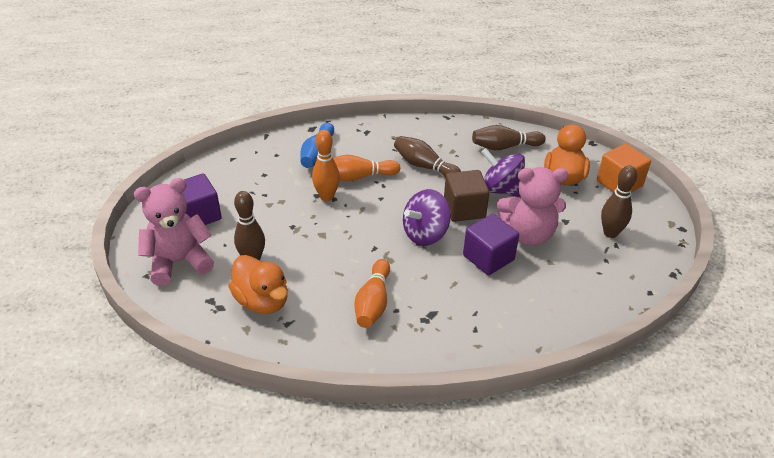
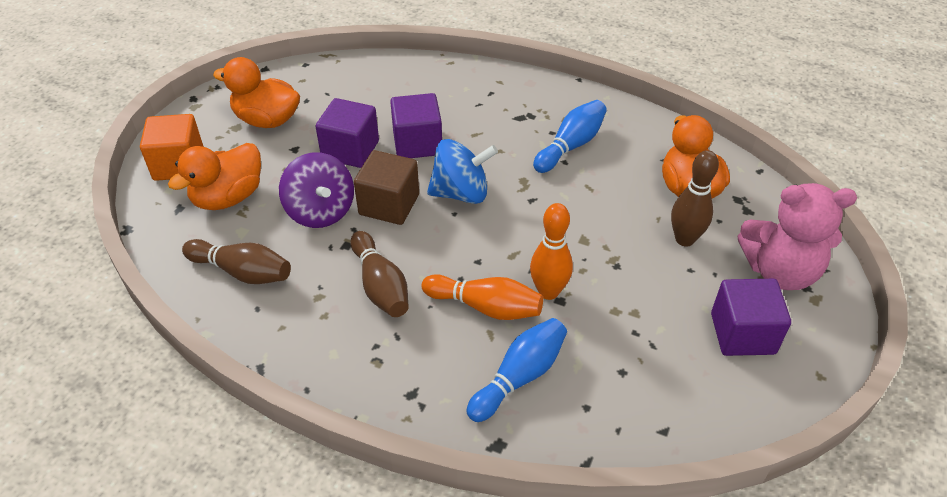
camera: 150 degrees left, 5 degrees up
orange bowling pin [354,259,390,328] -> blue bowling pin [533,100,607,173]
purple spinning top [403,189,451,246] -> blue spinning top [427,139,498,204]
pink teddy bear [497,167,568,246] -> purple cube [315,98,379,168]
brown bowling pin [601,165,637,238] -> orange duck [213,57,300,128]

